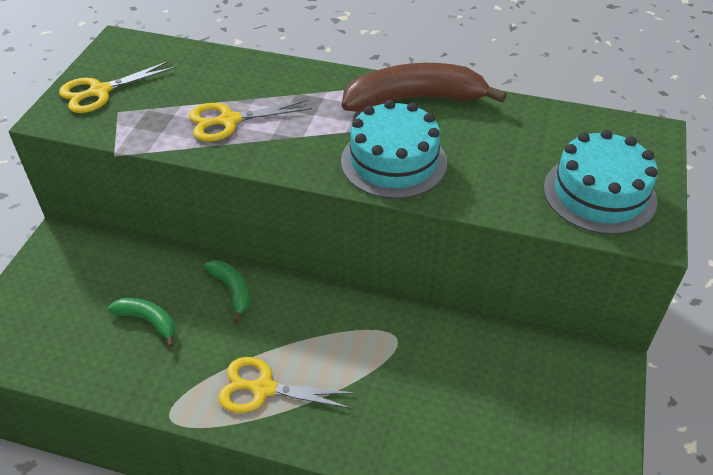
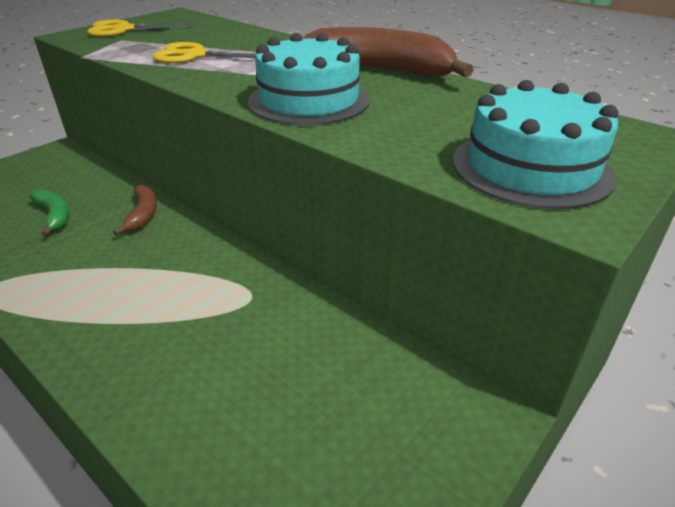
camera: 25 degrees right, 10 degrees down
green banana [204,260,250,323] -> brown banana [113,185,157,236]
yellow scissors [218,357,356,413] -> none

